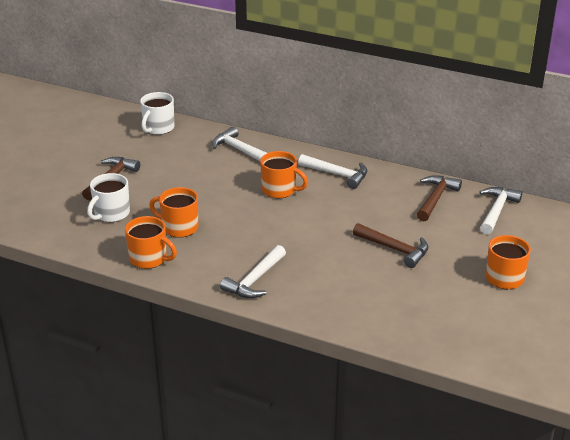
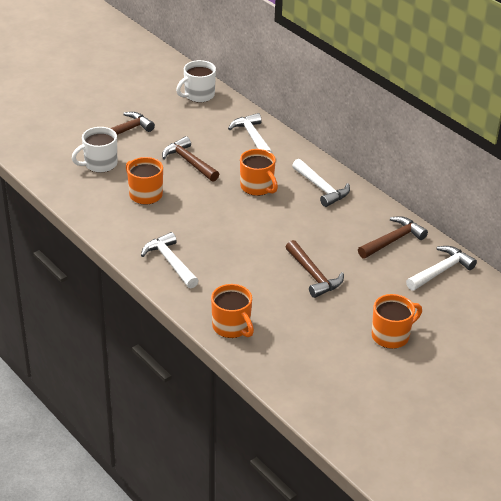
camera: 25 degrees right, 5 degrees up
orange mug [125,216,177,269] -> orange mug moved to [211,284,254,338]
white hammer [220,245,286,298] -> white hammer turned 90 degrees clockwise [141,232,198,288]
none -> brown hammer [162,136,219,182]

